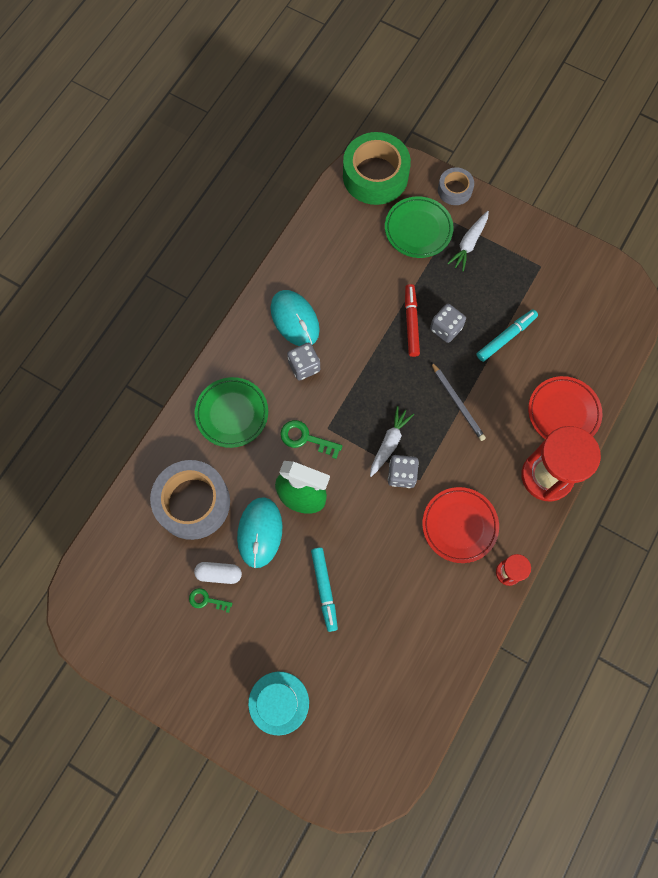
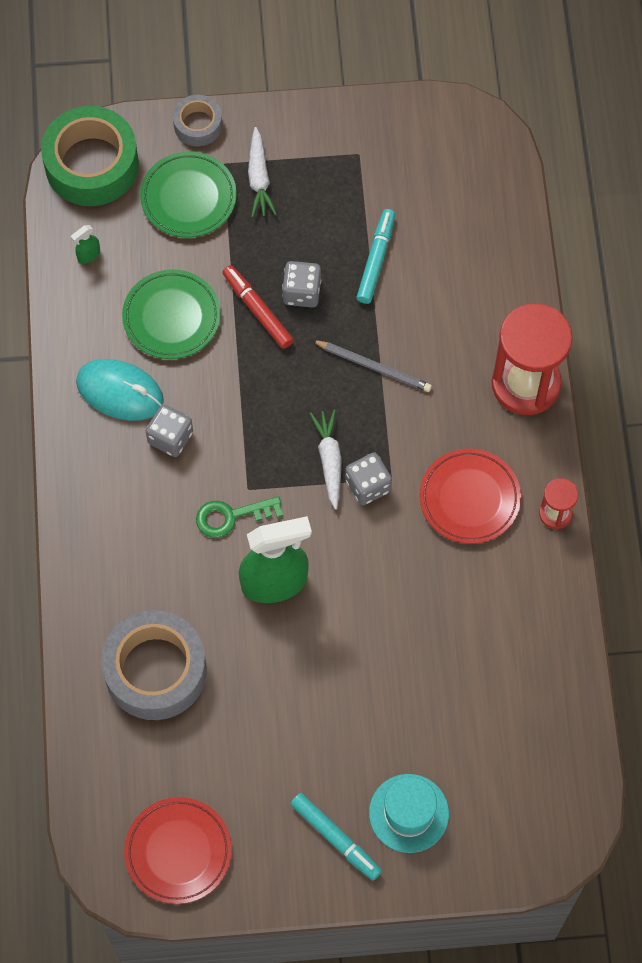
camera: 35 degrees left, 5 degrees down
green key [189,588,232,613] -> none
white capsule [194,562,242,584] -> none
green plate [195,377,268,448] -> green plate moved to [122,269,221,359]
turquoise mouse [237,497,283,568] -> none
turquoise marker [311,547,338,632] -> turquoise marker moved to [290,793,382,880]
red plate [528,376,602,439] -> red plate moved to [124,797,232,904]
none -> green spray bottle [71,225,100,264]

